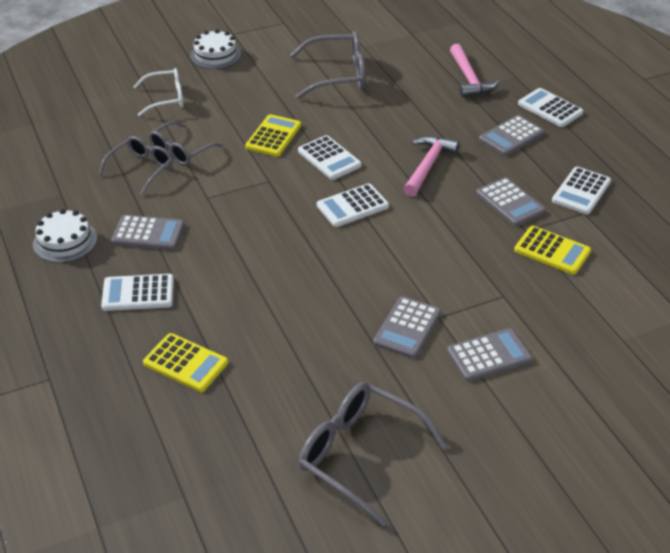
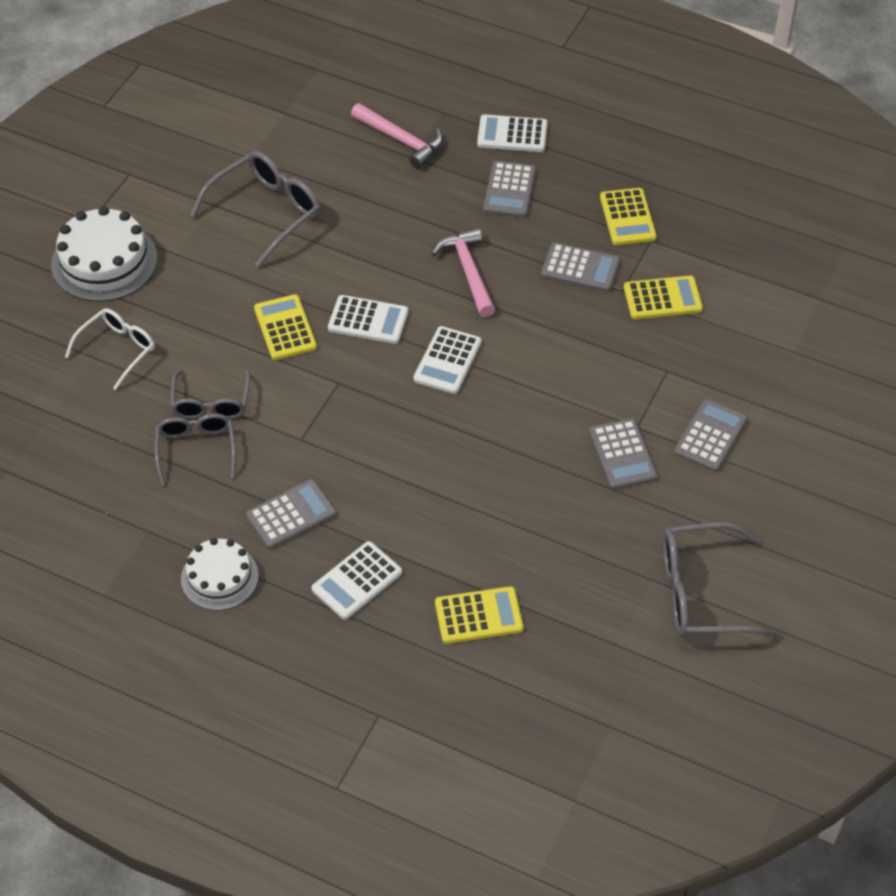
camera: 40 degrees left, 10 degrees up
white cake [190,29,241,69] -> white cake [51,206,158,302], size x1.55
white calculator [552,167,611,214] -> yellow calculator [600,188,657,245]

